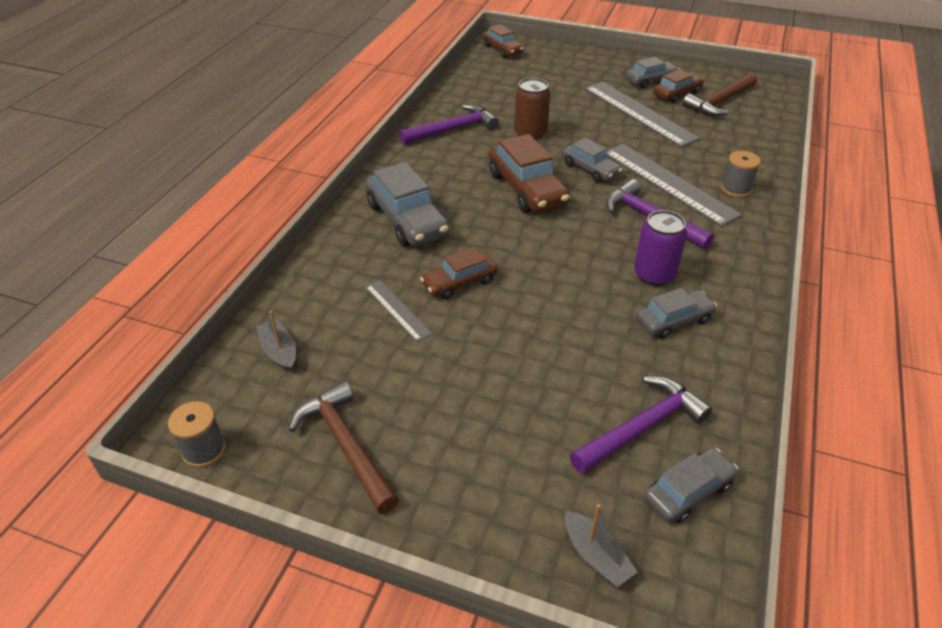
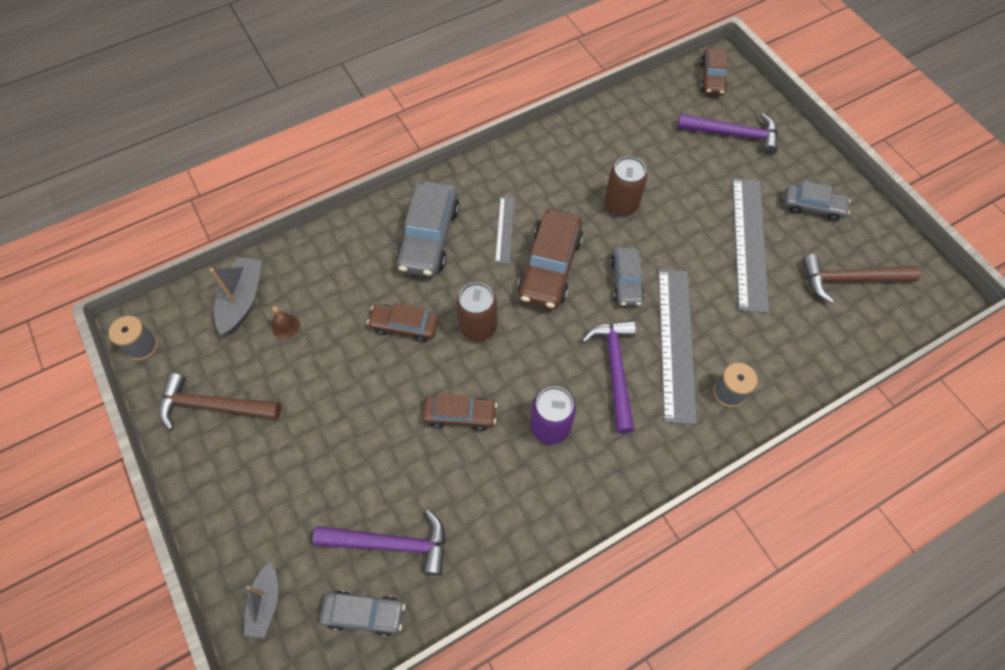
camera: 40 degrees right, 20 degrees up
grey boat [256,311,296,372] -> grey boat [210,257,262,335], size x1.51
brown hammer [289,381,399,514] -> brown hammer turned 90 degrees counterclockwise [159,373,281,430]
grey ruler [365,280,432,342] -> grey ruler moved to [495,197,514,264]
purple hammer [399,105,499,145] -> purple hammer moved to [677,113,778,155]
grey car [636,288,717,339] -> none
brown car [653,69,704,103] -> brown car moved to [423,393,497,431]
none -> brown bell [272,306,300,339]
none -> brown can [456,282,497,341]

